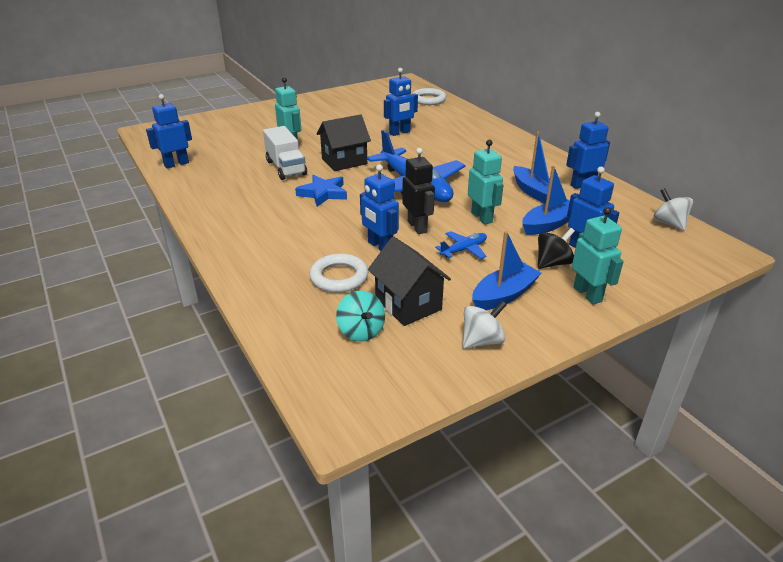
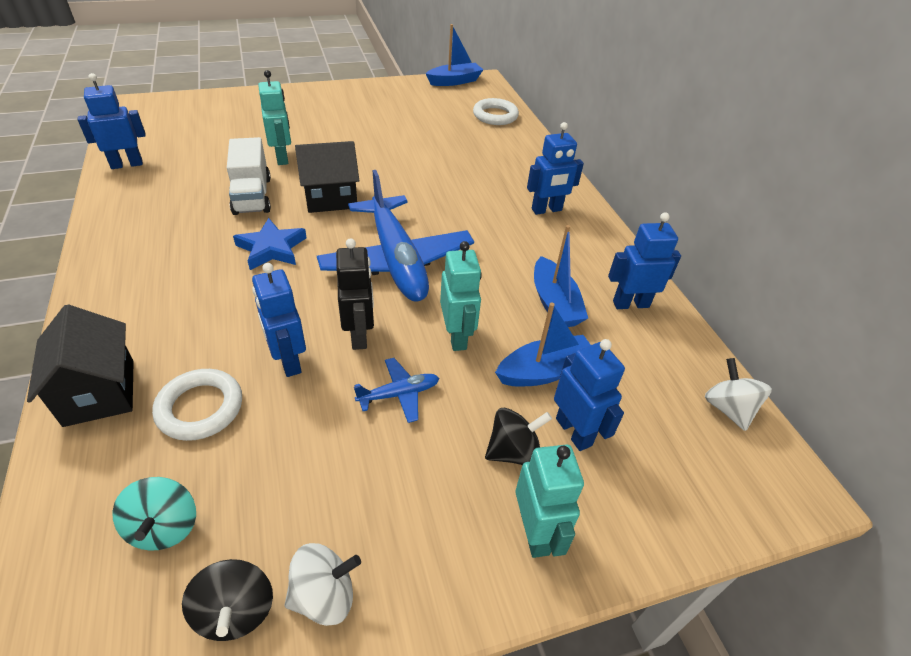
camera: 10 degrees right, 10 degrees up
black house [368,236,451,326] -> black house moved to [27,304,134,427]
blue robot [384,68,418,136] -> blue robot moved to [527,122,584,215]
blue boat [472,231,541,310] -> blue boat moved to [426,24,483,86]
none -> black spinning top [182,559,273,641]

